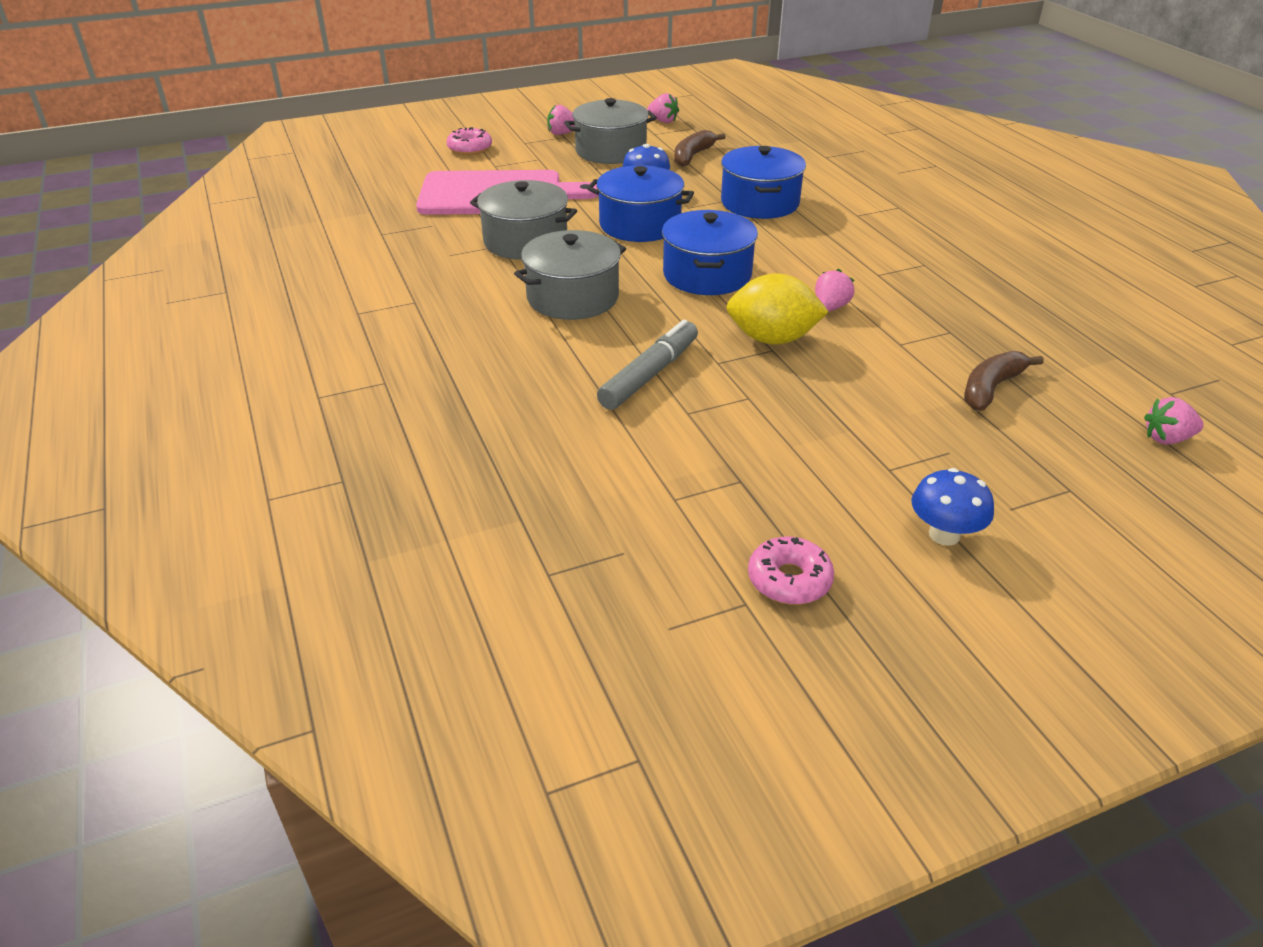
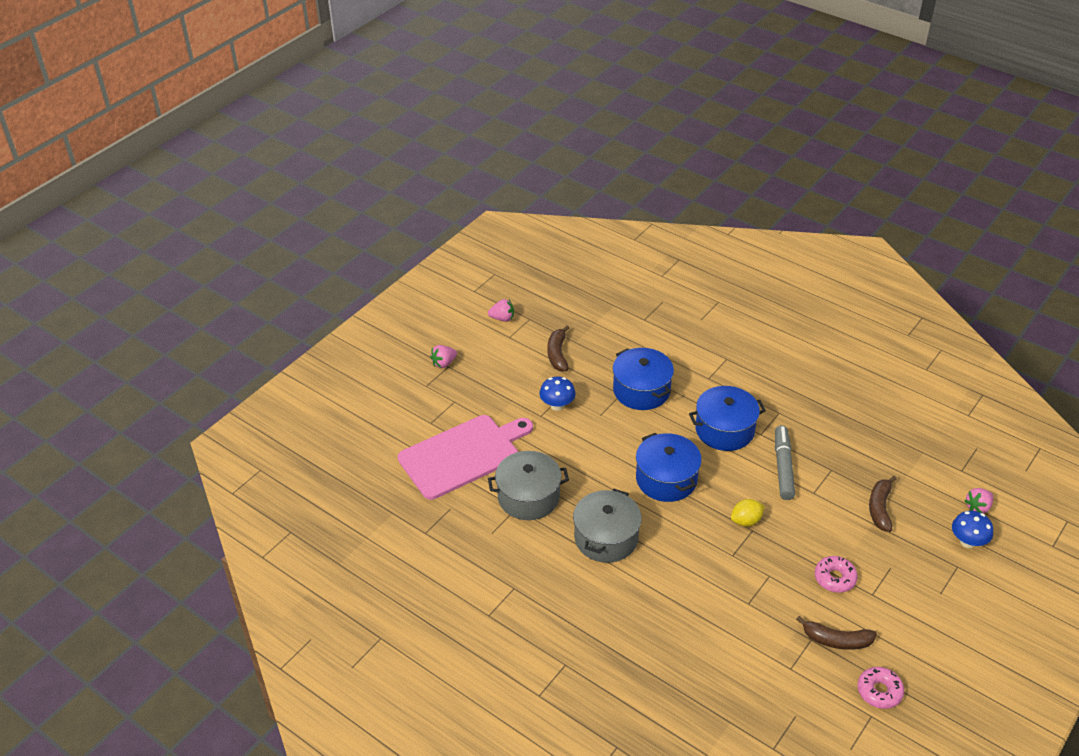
camera: 30 degrees left, 5 degrees up
pink donut [446,127,492,155] -> pink donut moved to [815,556,858,593]
grey pot [564,98,657,164] -> none
blue pot [587,165,694,242] -> blue pot moved to [689,386,766,451]
grey marker [597,319,698,410] -> grey marker moved to [775,425,795,500]
yellow lemon [726,273,829,345] -> yellow lemon [731,499,765,527], size x0.61
pink strawberry [815,269,854,311] -> none
blue mushroom [911,468,994,546] -> blue mushroom moved to [952,511,993,548]
none -> brown banana [796,616,877,650]

